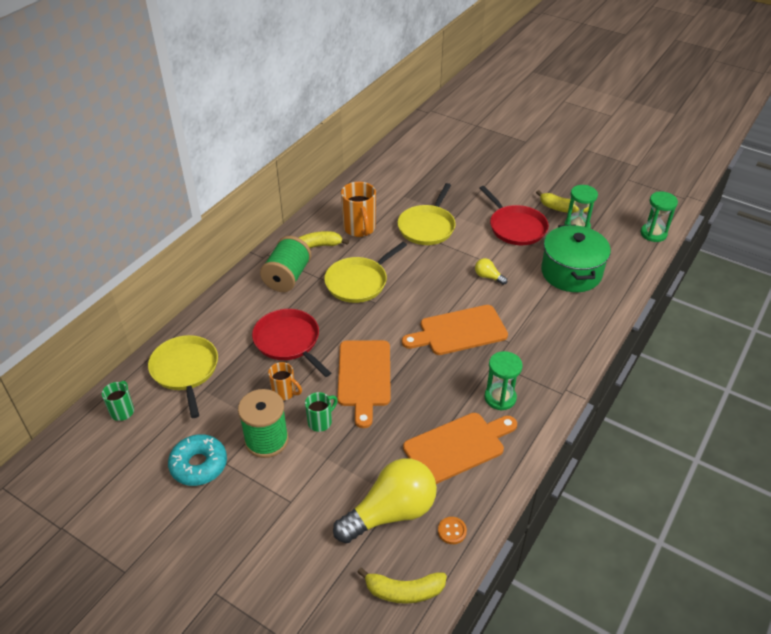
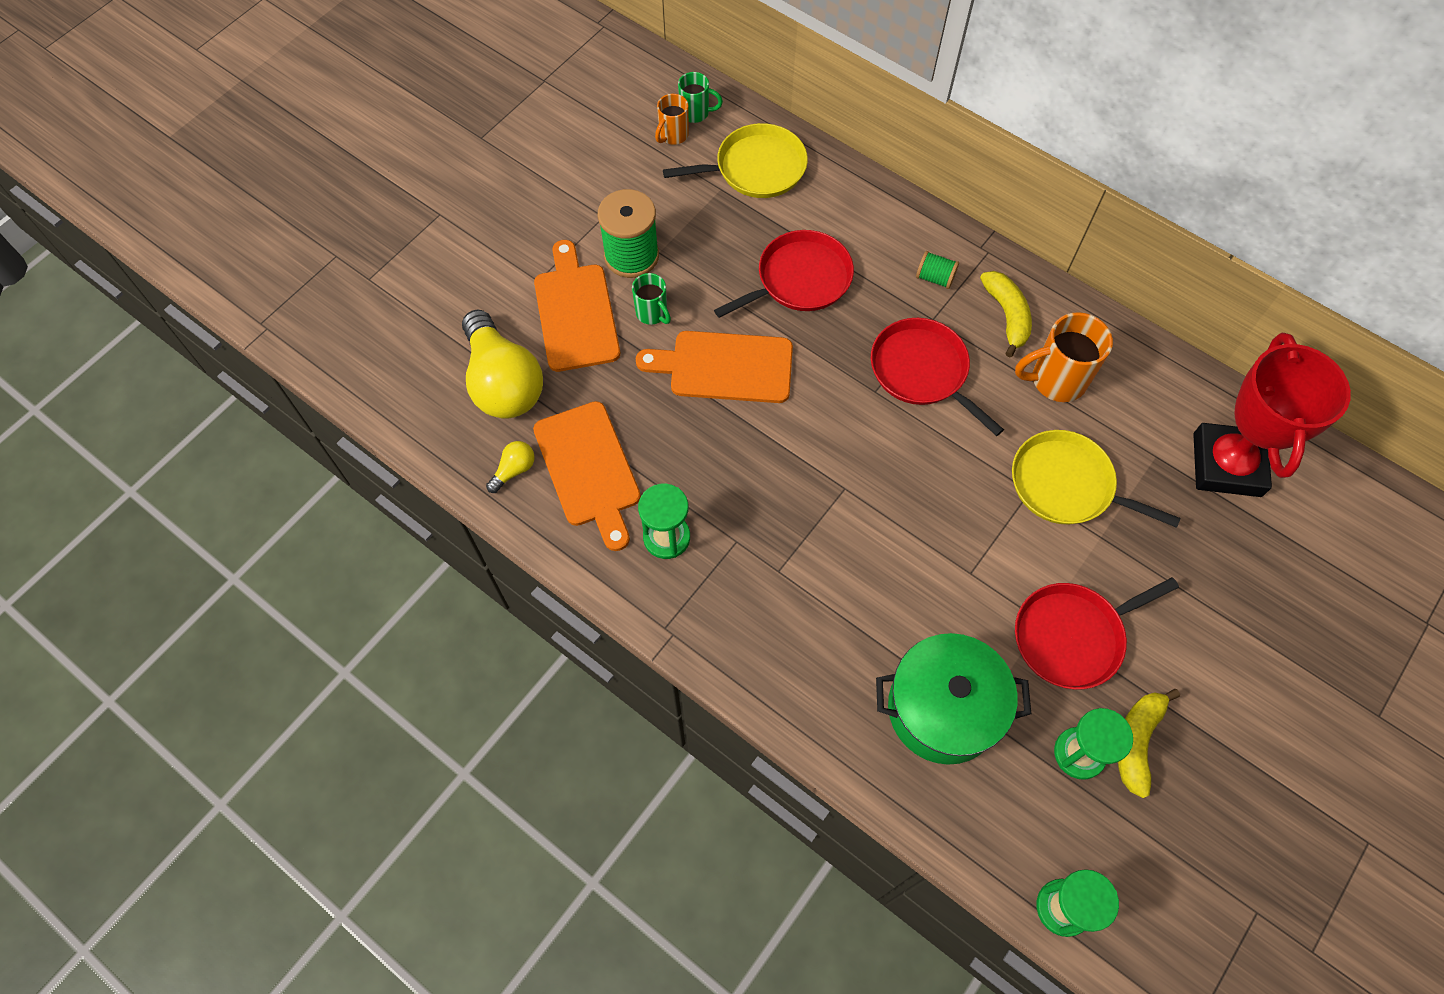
camera: 95 degrees right, 20 degrees up
turquoise donut [168,434,227,486] -> none
green spool [260,236,311,292] -> green spool [916,251,959,289], size x0.50
orange mug [268,362,302,400] -> orange mug moved to [655,94,689,145]
yellow pan [324,242,407,303] -> red pan [871,318,1004,436]
yellow banana [357,568,447,604] -> none
orange cutting board [402,305,508,355] -> orange cutting board moved to [534,240,620,372]
orange button [438,517,467,544] -> none
yellow light bulb [475,258,507,285] -> yellow light bulb moved to [486,441,535,493]
none -> red trophy [1193,333,1351,497]

